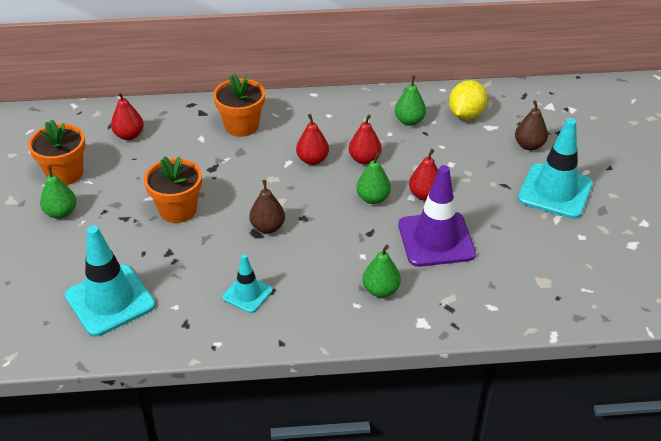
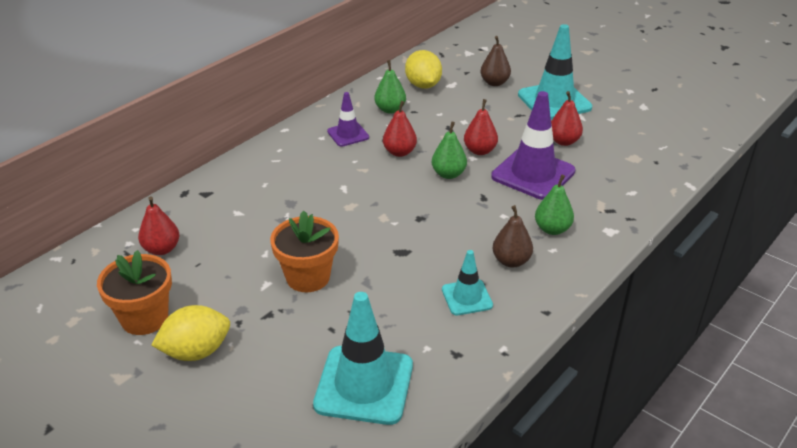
camera: 45 degrees left, 5 degrees down
green pear [40,165,76,219] -> yellow lemon [151,305,230,361]
orange flower pot [213,74,265,137] -> none
brown pear [249,180,285,234] -> brown pear moved to [492,205,533,267]
red pear [296,114,329,165] -> red pear moved to [551,91,583,146]
none -> purple traffic cone [327,92,369,147]

